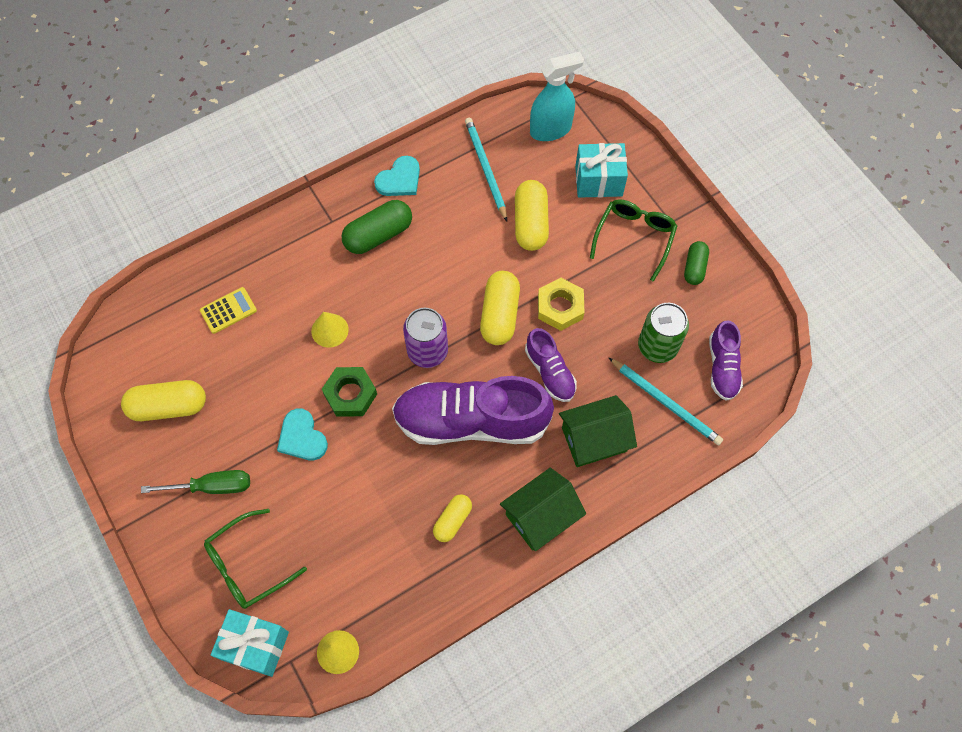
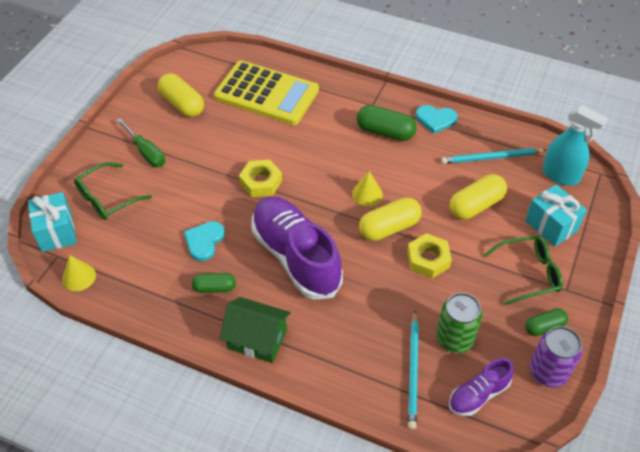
camera: 55 degrees right, 15 degrees down
yellow calculator [200,287,257,334] -> yellow calculator [214,61,319,125], size x2.48
green glasses [204,509,307,609] -> green glasses turned 60 degrees counterclockwise [74,162,152,220]
turquoise heart [277,409,328,460] -> turquoise heart moved to [184,221,225,261]
yellow cone [311,312,349,348] -> yellow cone moved to [352,171,383,206]
green nut [322,367,377,417] -> yellow nut [239,160,282,197]
purple can [403,308,448,368] -> purple can moved to [530,326,582,388]
yellow capsule [433,494,472,542] -> green capsule [192,273,236,293]
turquoise pencil [465,118,507,221] -> turquoise pencil turned 135 degrees counterclockwise [441,148,546,164]
purple shoe [525,328,577,402] -> none
green house [559,395,637,467] -> none

